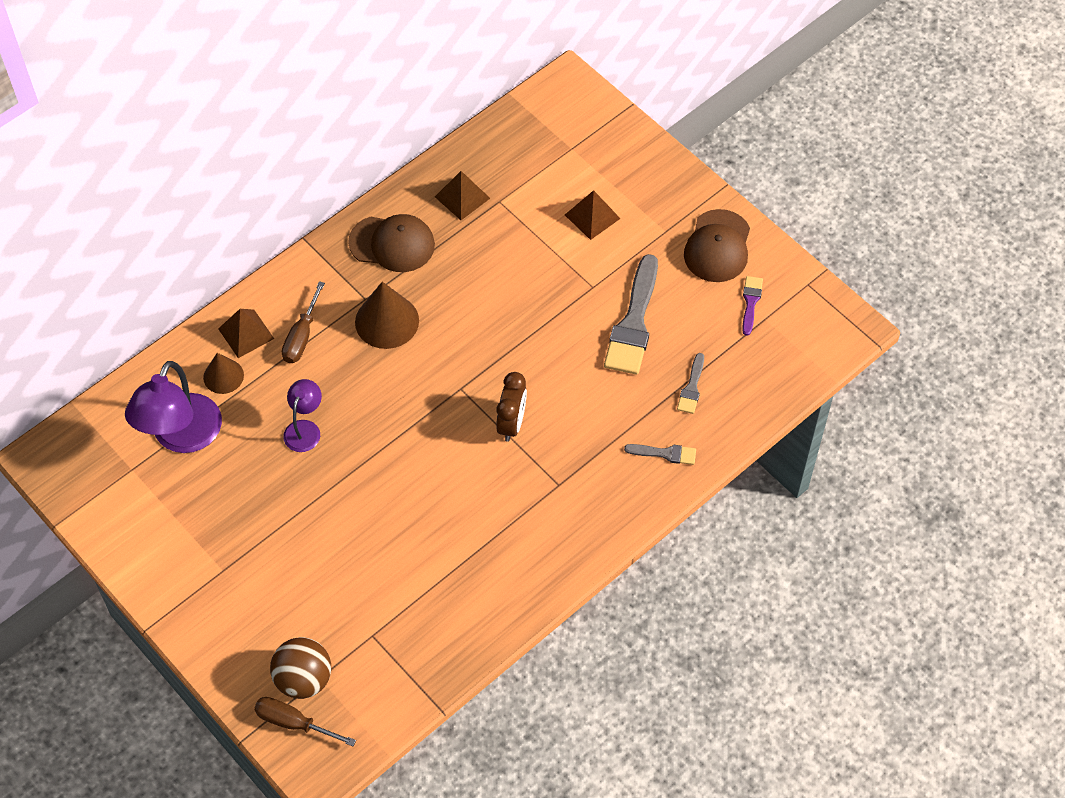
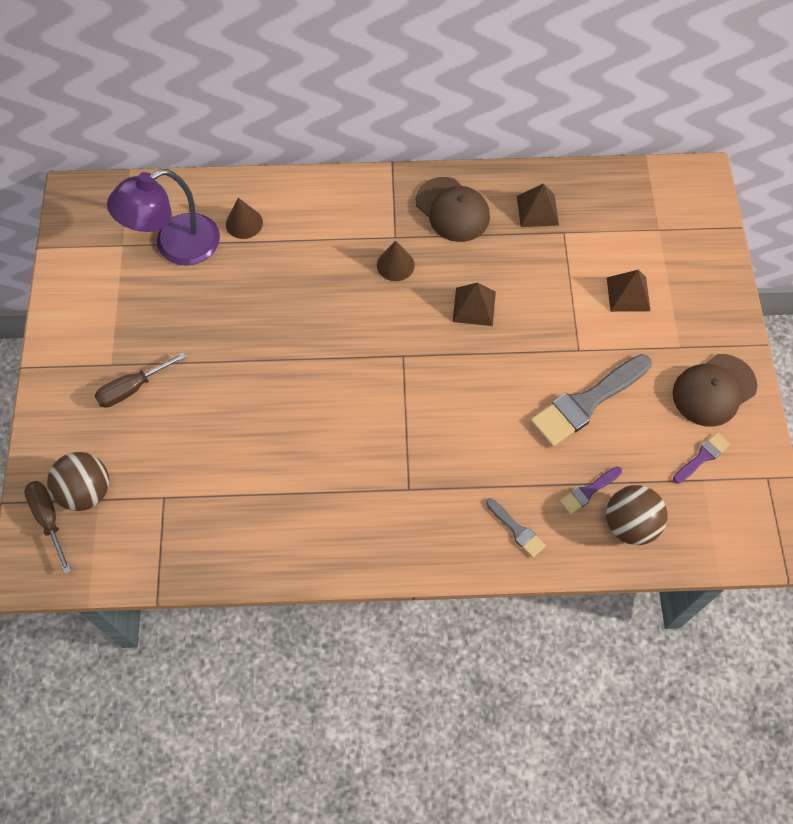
camera: 40 degrees right, 5 degrees up
brown pyramid [218,309,274,358] -> brown pyramid moved to [452,282,496,326]
brown screwdriver [282,281,325,363] -> brown screwdriver moved to [95,352,186,408]
purple lamp [283,379,322,452] -> none
brown cone [355,282,419,349] -> brown cone [377,241,415,281], size x0.62
brown clock [496,372,527,442] -> none
grey brush [677,353,704,414] -> purple brush [559,467,622,515]
none -> brown ball [606,485,667,545]

